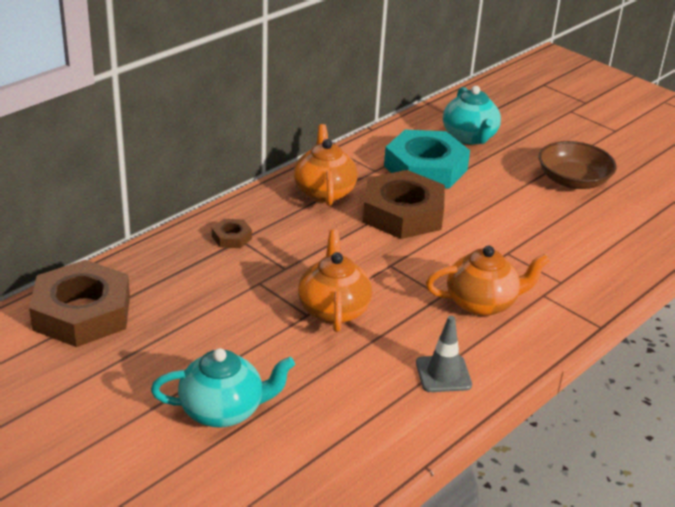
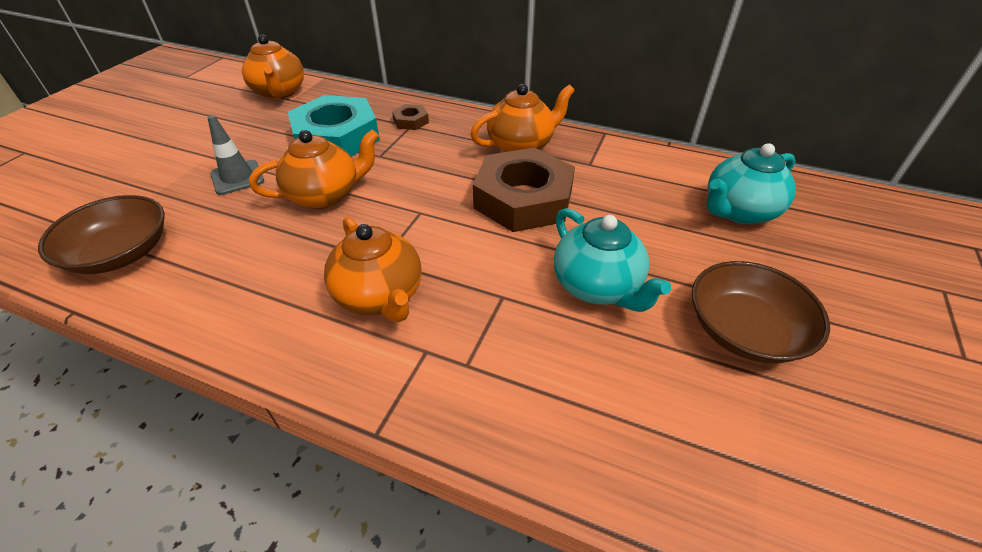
camera: 70 degrees right, 10 degrees up
brown nut [29,260,130,347] -> orange teapot [242,35,304,99]
turquoise teapot [151,348,295,427] -> turquoise teapot moved to [554,208,671,312]
turquoise nut [384,130,470,189] -> turquoise nut moved to [288,95,380,157]
grey traffic cone [416,316,472,392] -> grey traffic cone moved to [207,115,264,195]
none -> brown bowl [38,195,165,274]

